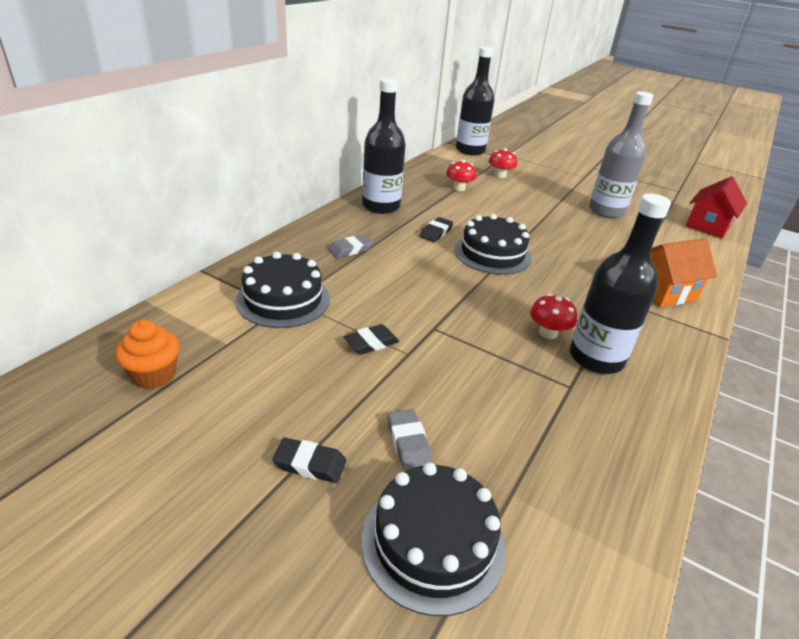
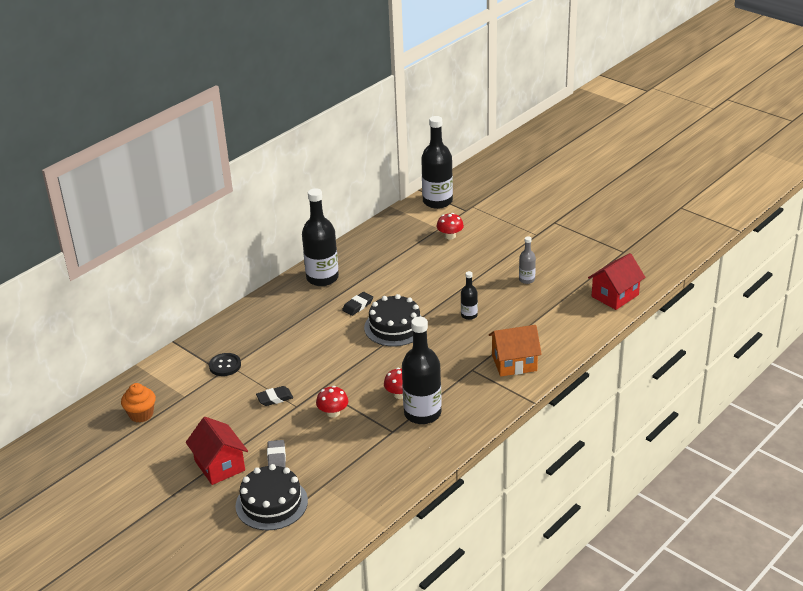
camera: 15 degrees right, 0 degrees up
black cake [236,252,330,328] -> black button [209,353,241,376]
black eraser [272,438,346,483] -> red house [186,417,248,485]
grey eraser [328,235,373,258] -> none
red mushroom [446,160,477,191] -> red mushroom moved to [316,386,348,418]
grey bottle [589,91,653,218] -> grey bottle [519,236,536,284], size x0.49
none -> black bottle [461,271,478,320]

